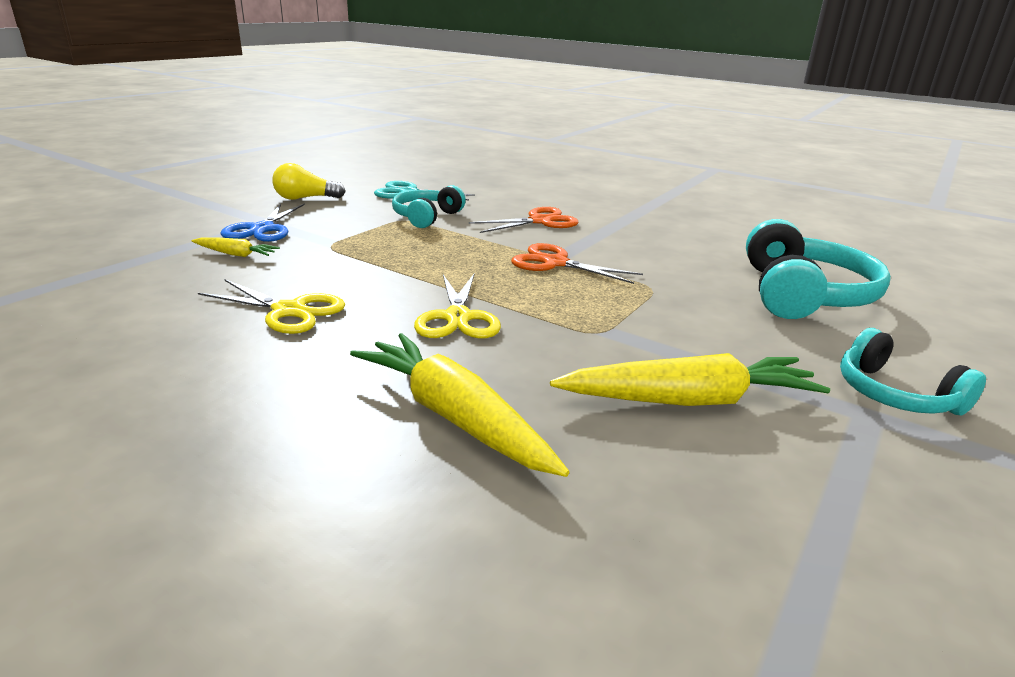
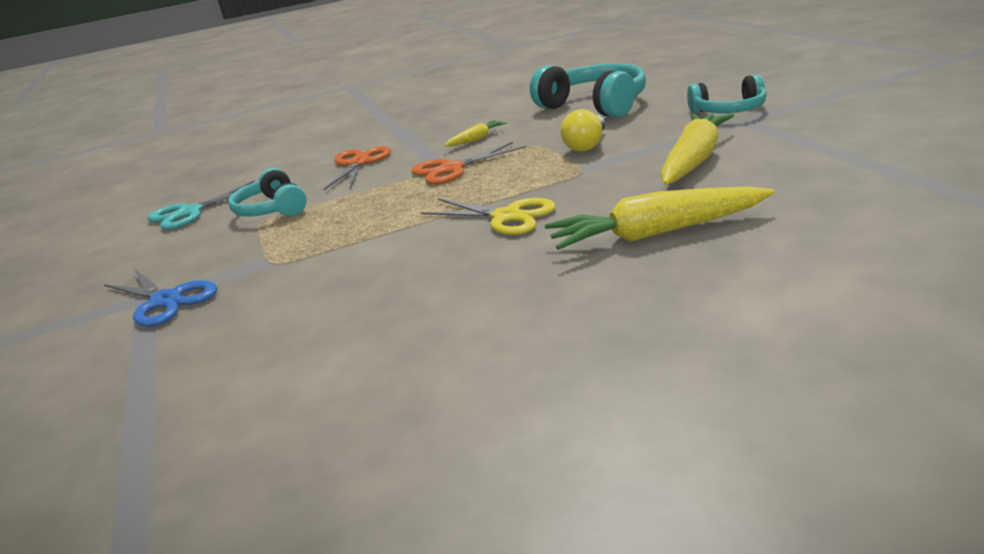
camera: 50 degrees left, 0 degrees up
yellow carrot [192,237,280,257] -> yellow carrot moved to [444,120,507,147]
yellow scissors [198,279,345,334] -> none
yellow light bulb [272,163,346,200] -> yellow light bulb moved to [561,109,605,152]

